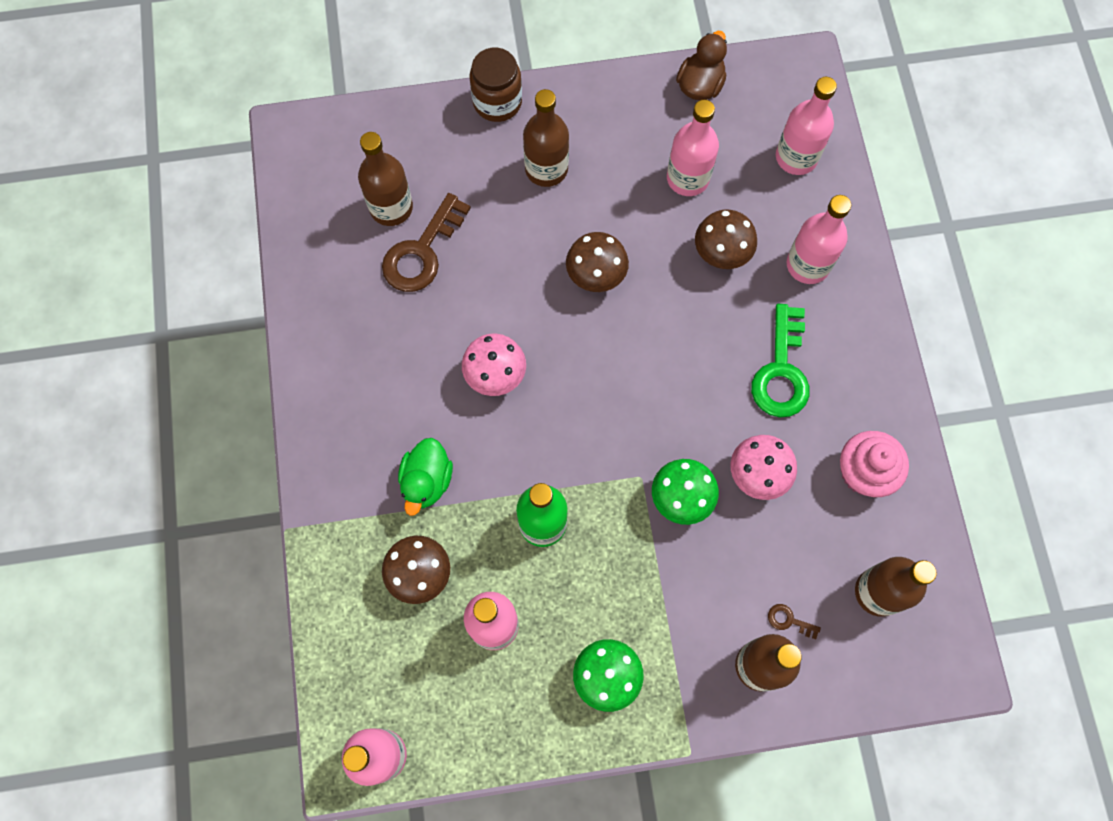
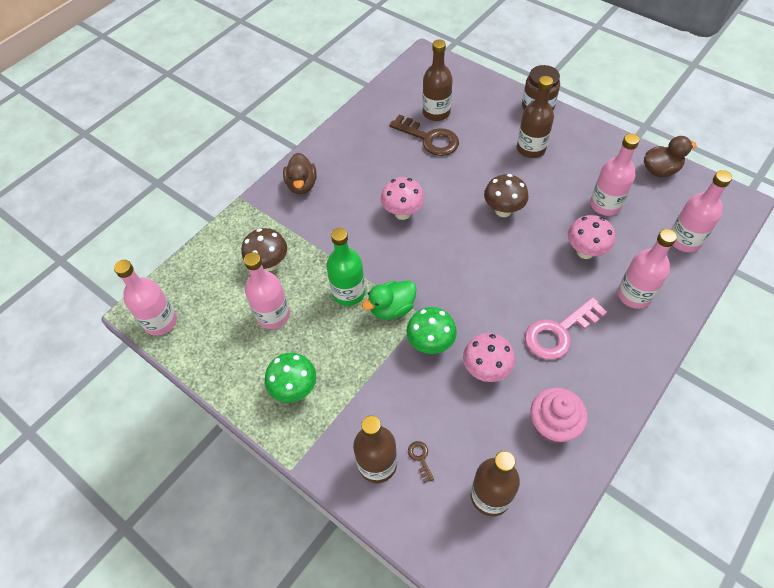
camera: 50 degrees right, 15 degrees down
brown key [382,193,471,292] -> brown key turned 135 degrees counterclockwise [389,115,459,156]
green duck [398,438,453,516] -> green duck moved to [362,281,417,320]
brown mushroom [695,210,757,269] -> pink mushroom [568,215,615,259]
green key [751,304,810,417] -> pink key [525,297,607,360]
none -> brown duck [283,153,317,194]

